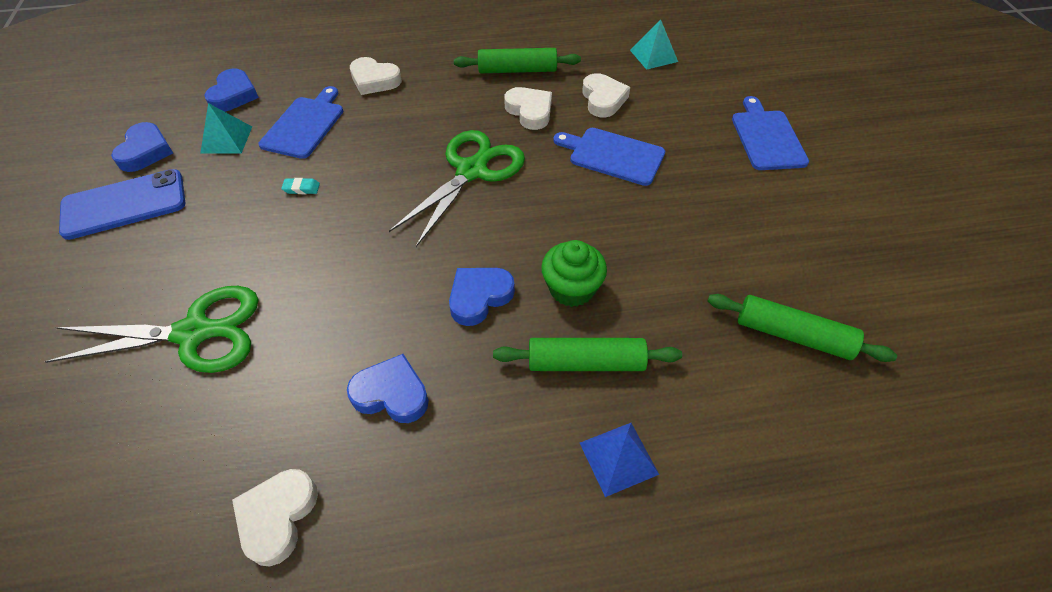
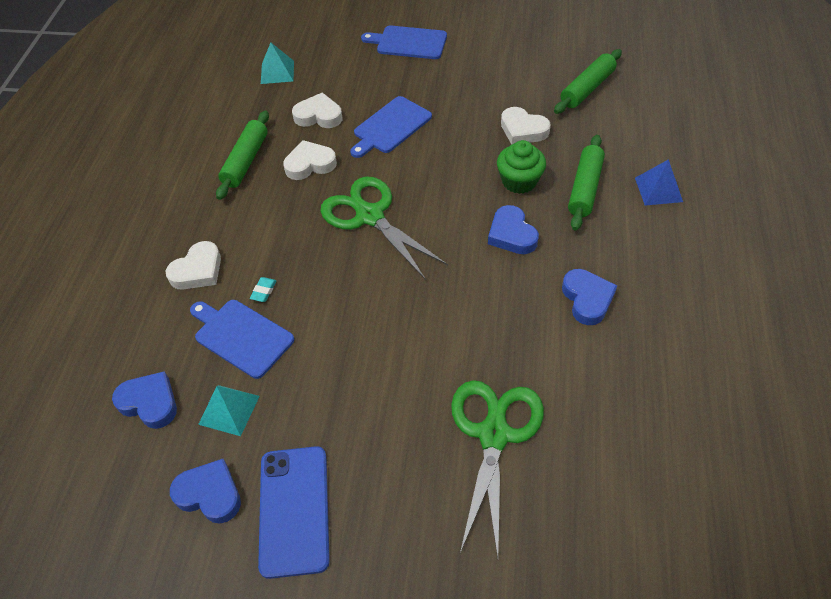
camera: 70 degrees left, 0 degrees up
white heart [232,469,318,566] -> white heart moved to [501,107,551,145]
turquoise eraser [281,178,320,194] -> turquoise eraser moved to [250,277,277,302]
blue heart [347,354,429,423] -> blue heart turned 135 degrees clockwise [562,269,617,325]

